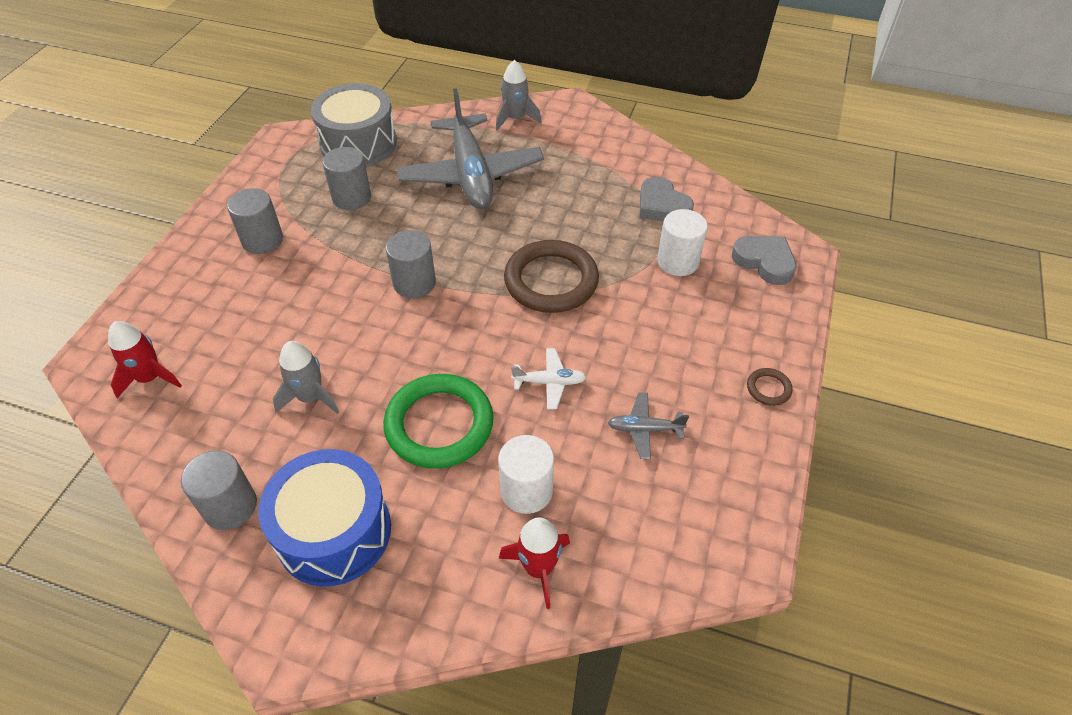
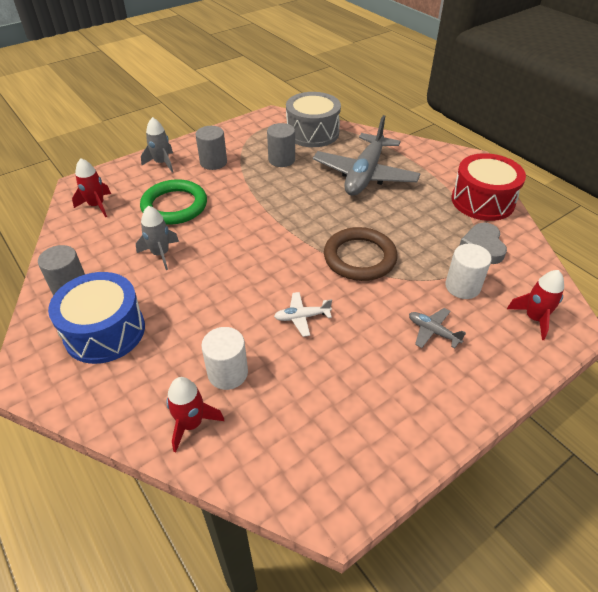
camera: 35 degrees right, 5 degrees down
green ring [383,374,494,469] -> green ring moved to [140,179,207,225]
grey cylinder [386,230,436,298] -> none
grey rocket [496,60,542,130] -> grey rocket moved to [141,117,173,172]
white plane [511,348,586,409] -> white plane turned 135 degrees clockwise [274,292,332,337]
grey plane [608,392,689,459] -> grey plane moved to [409,308,466,348]
grey heart [732,236,797,285] -> red rocket [507,270,564,340]
brown ring [747,368,793,406] -> none
none -> red drum [452,153,526,221]

